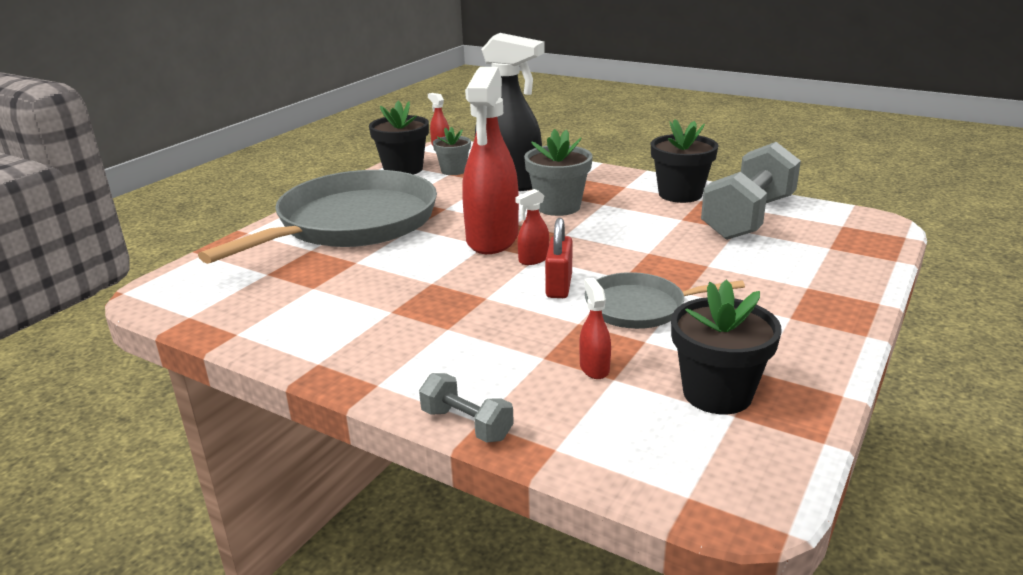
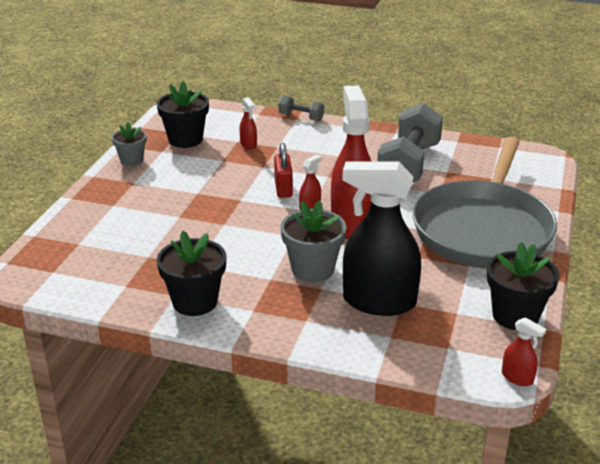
camera: 165 degrees right, 5 degrees up
grey flower pot [433,127,471,175] -> grey flower pot moved to [112,122,147,166]
grey pan [585,272,745,329] -> none
grey dumbbell [701,142,801,240] -> grey dumbbell moved to [377,103,443,182]

